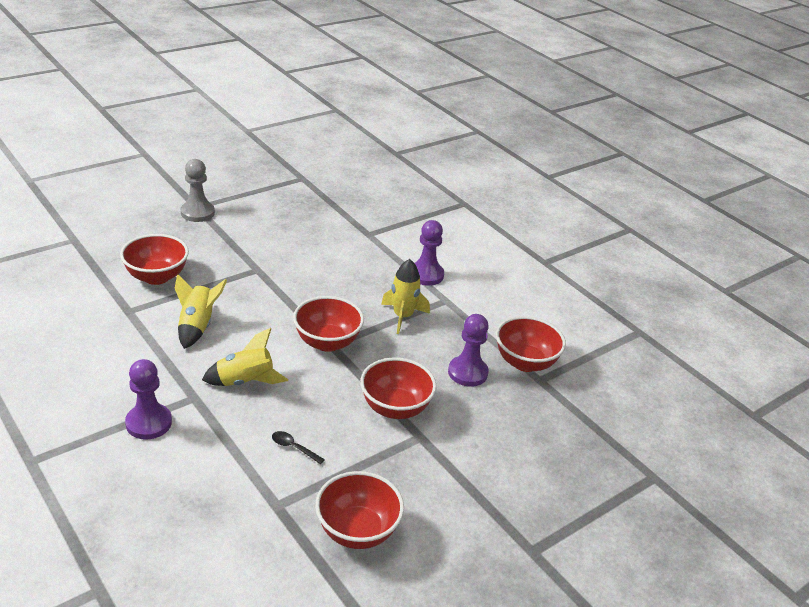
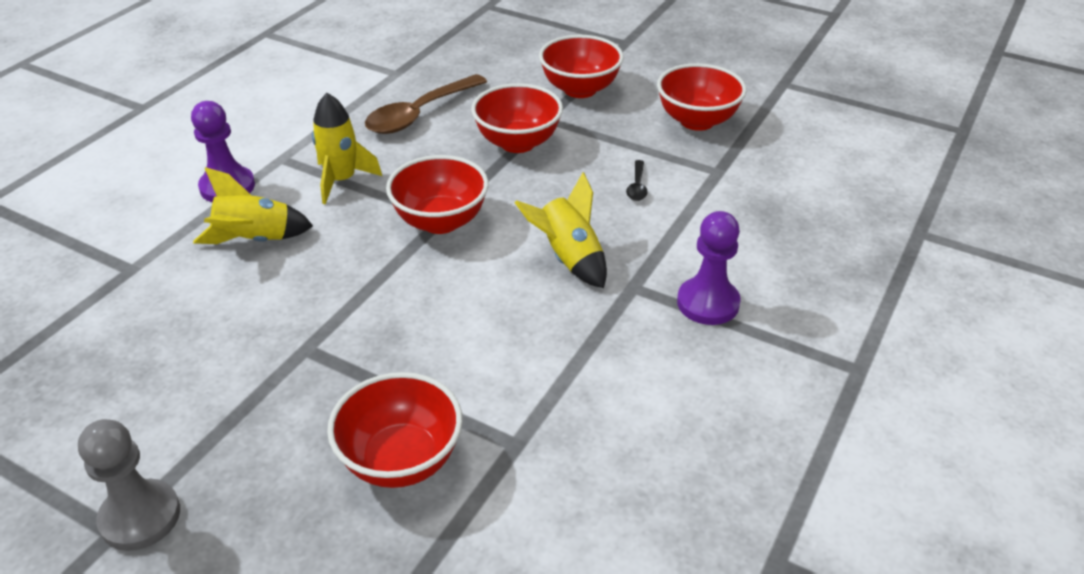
camera: 110 degrees left, 5 degrees up
yellow rocket [175,274,227,349] -> yellow rocket moved to [193,167,313,244]
purple pawn [448,314,489,387] -> brown spoon [365,74,487,134]
red bowl [496,316,566,372] -> red bowl moved to [539,35,624,98]

